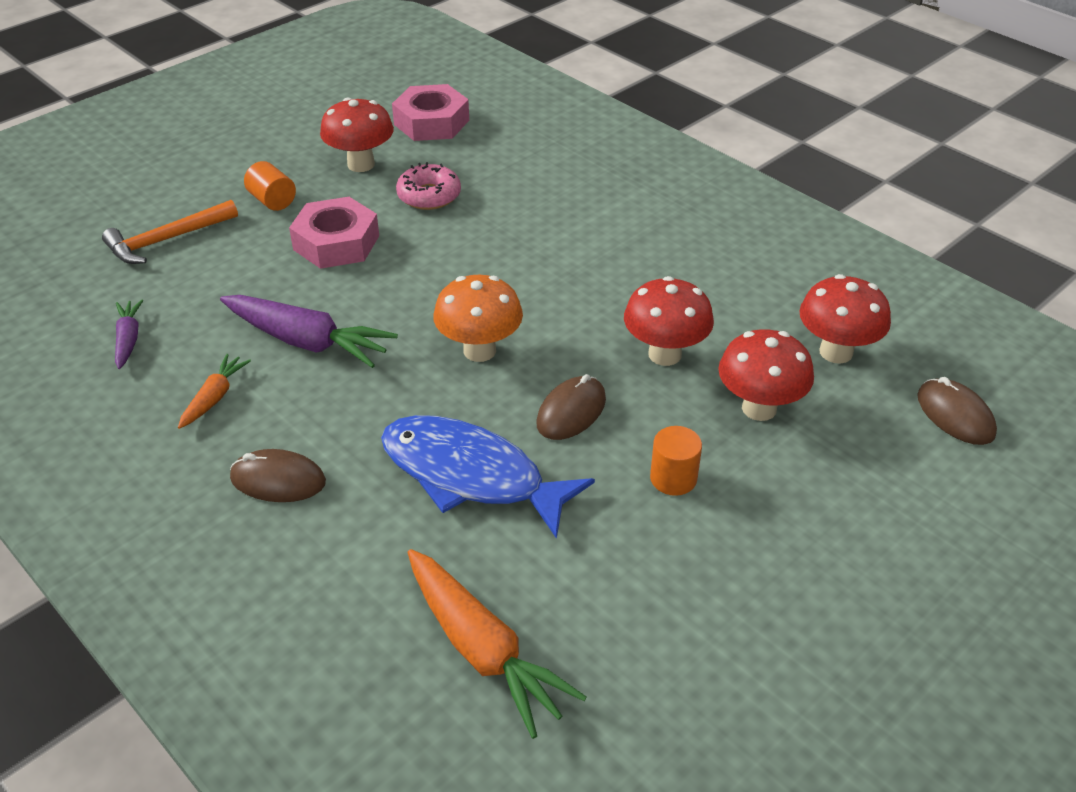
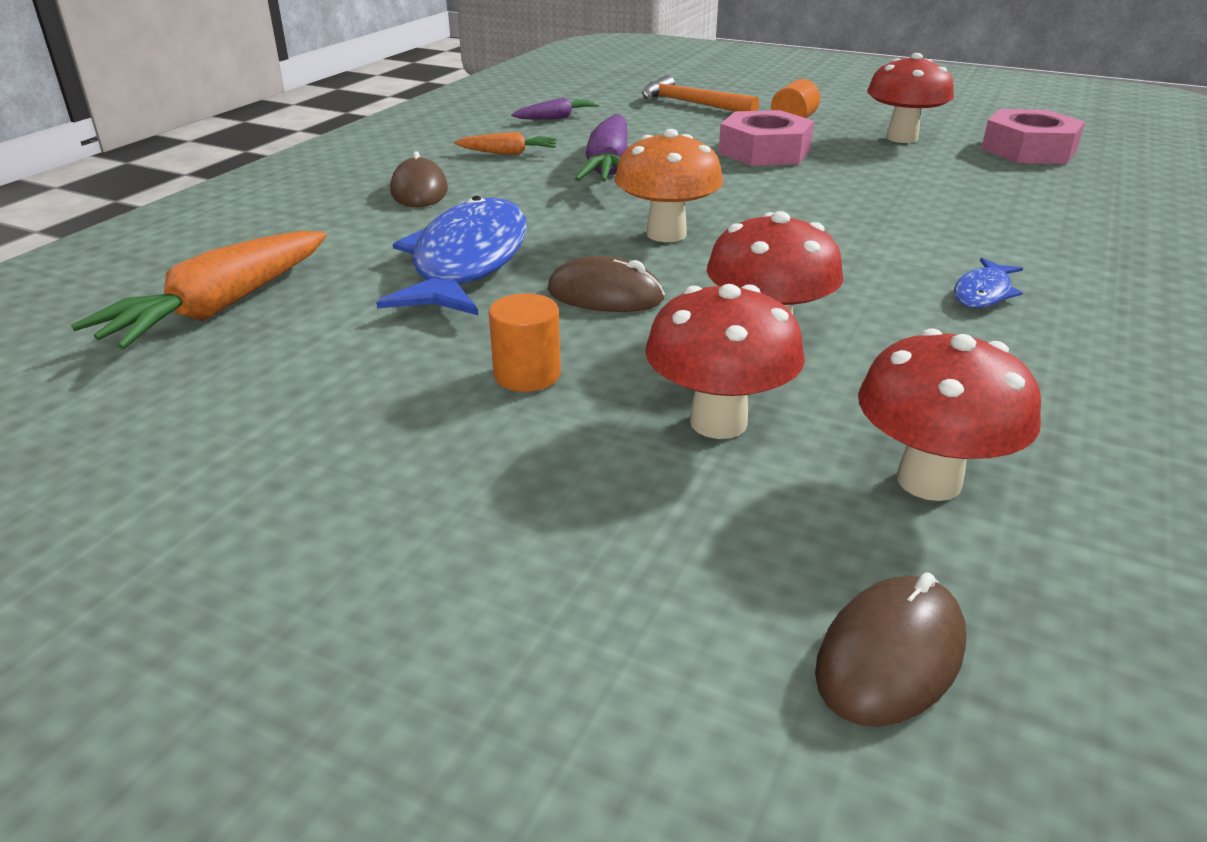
camera: 70 degrees right, 10 degrees down
pink donut [396,162,461,210] -> none
none -> blue fish [954,258,1023,308]

